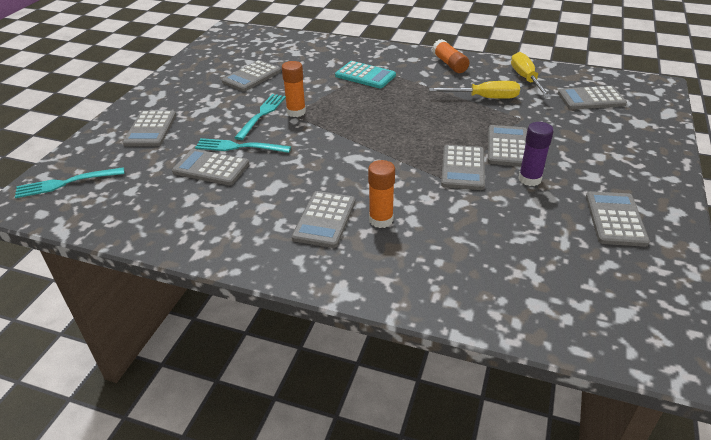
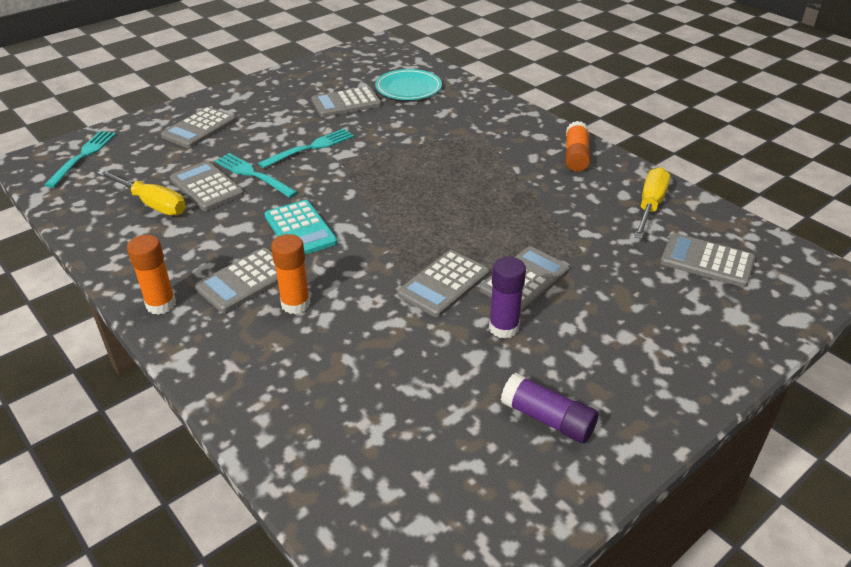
camera: 30 degrees right, 0 degrees up
turquoise fork [15,167,125,198] -> turquoise fork turned 90 degrees clockwise [44,131,116,188]
orange glue stick [282,61,306,117] -> orange glue stick moved to [127,235,176,315]
turquoise calculator [335,61,396,88] -> turquoise calculator moved to [264,200,338,255]
yellow screwdriver [429,81,520,99] -> yellow screwdriver moved to [97,170,186,215]
grey calculator [586,191,650,247] -> purple glue stick [501,373,598,443]
none -> turquoise plate [375,69,442,100]

